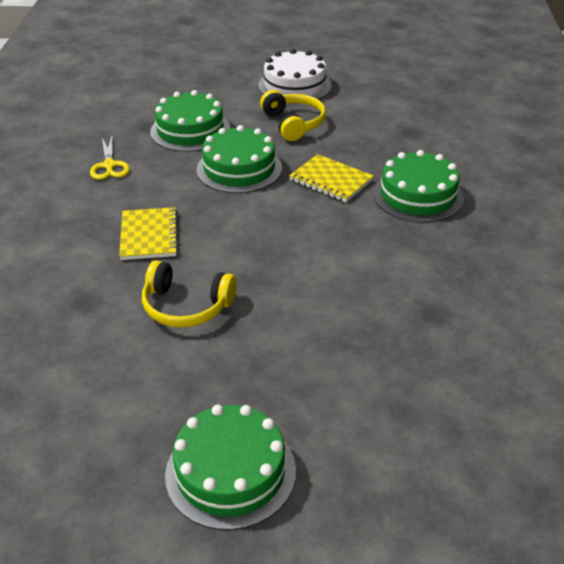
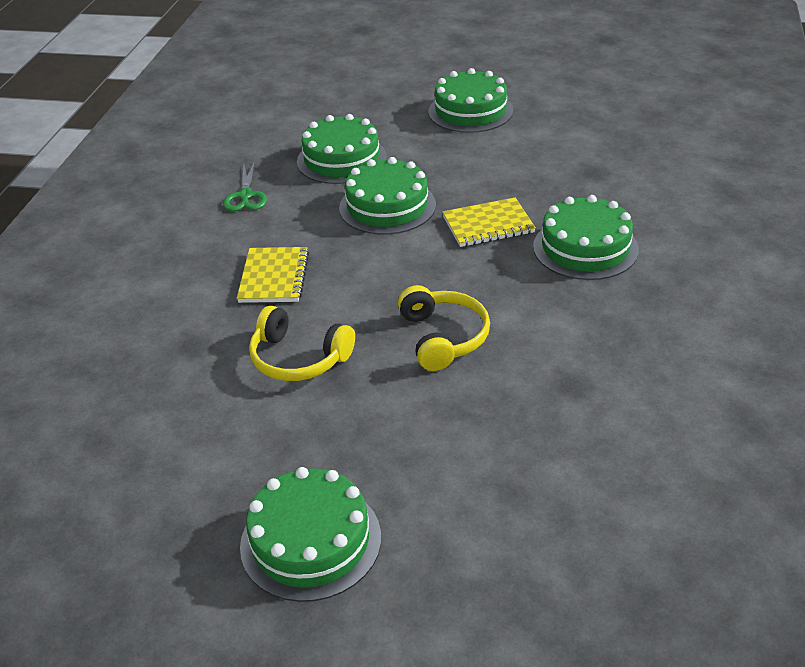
camera: 10 degrees right, 0 degrees up
yellow scissors [90,136,130,180] -> green scissors [223,161,267,211]
white cake [258,49,332,104] -> green cake [428,68,513,133]
yellow headphones [260,90,326,141] -> yellow headphones moved to [398,285,490,371]
yellow notebook [289,154,374,202] -> yellow notebook turned 60 degrees counterclockwise [443,197,536,247]

